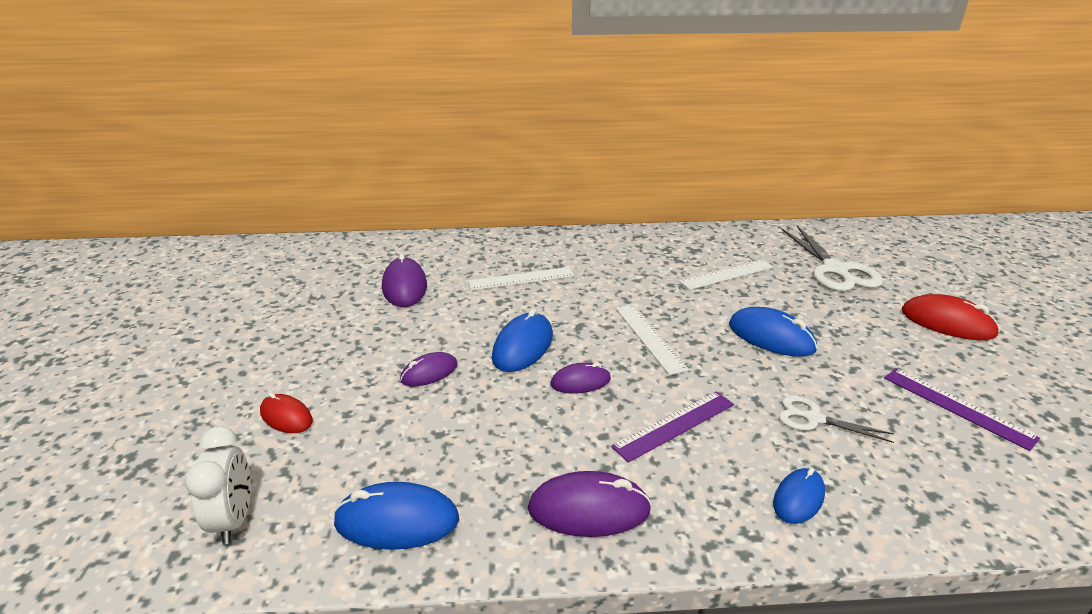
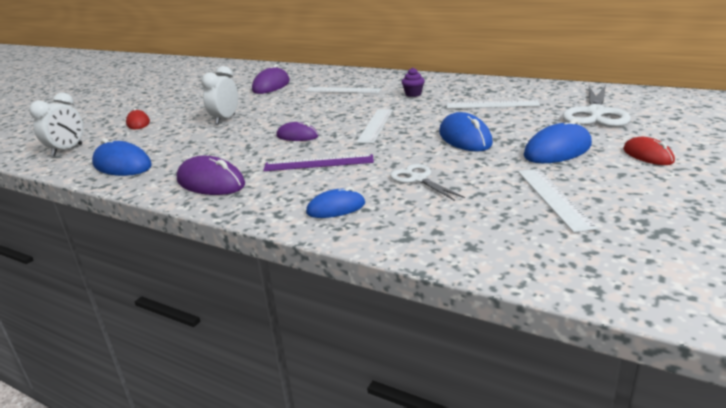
camera: 35 degrees right, 5 degrees down
purple mouse [400,352,458,386] -> white clock [201,66,238,124]
blue mouse [492,308,553,372] -> blue mouse moved to [524,119,592,163]
purple ruler [885,368,1040,451] -> white ruler [518,169,598,233]
red mouse [902,294,1000,340] -> red mouse [623,137,675,165], size x0.64
none -> purple cupcake [402,68,425,97]

